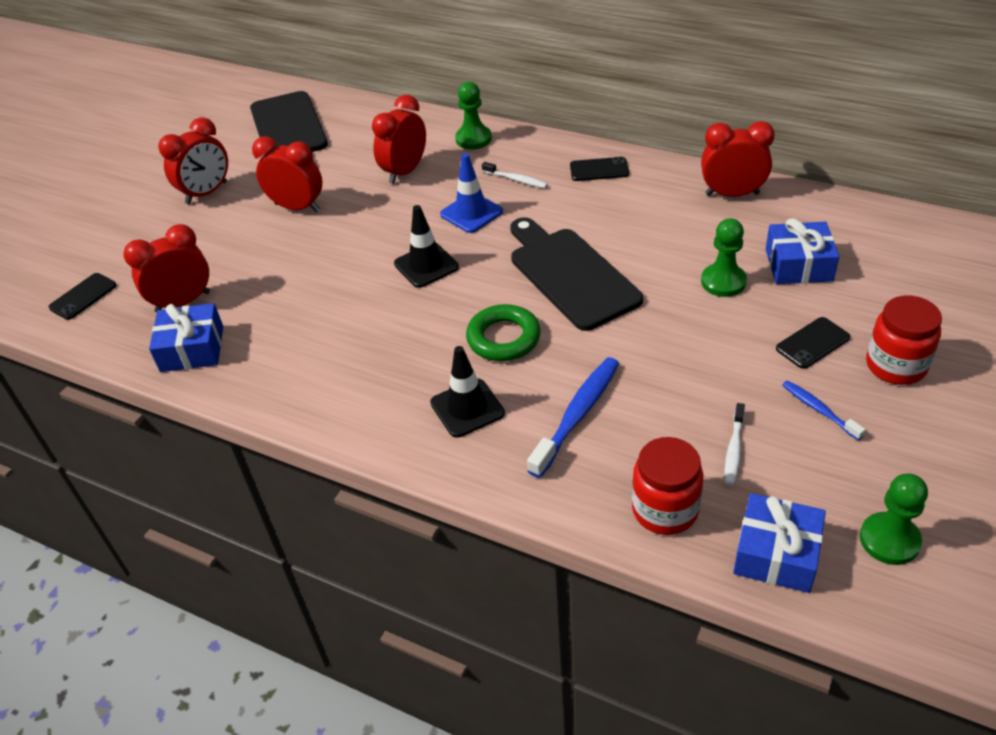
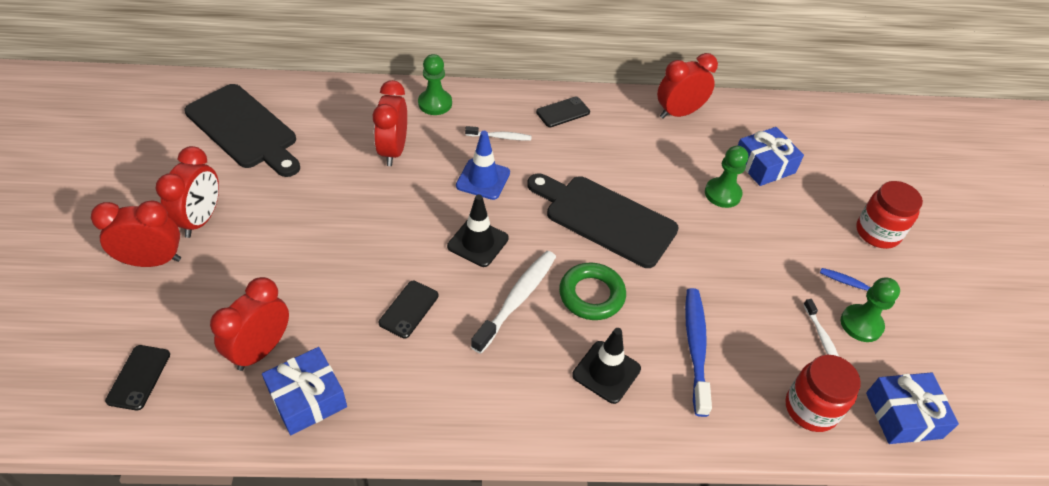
camera: 35 degrees left, 5 degrees up
red clock [252,136,322,212] -> red clock moved to [91,200,181,267]
black phone [776,317,850,369] -> black phone moved to [379,281,439,338]
green pawn [860,474,928,565] -> green pawn moved to [841,278,900,342]
none -> white toothbrush [471,251,556,354]

